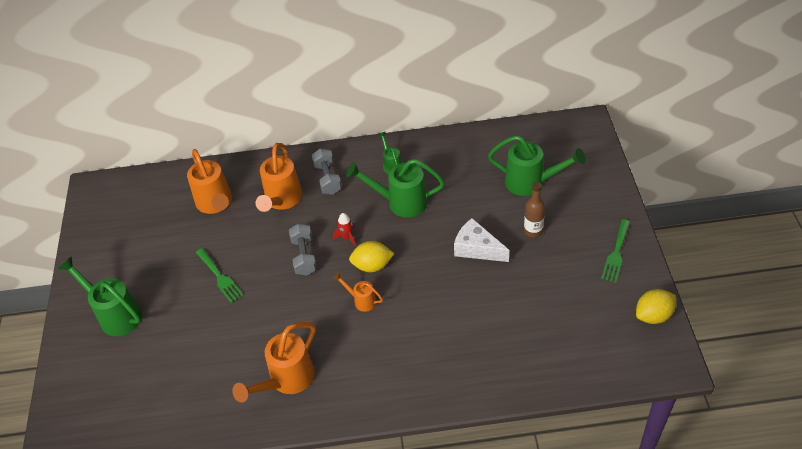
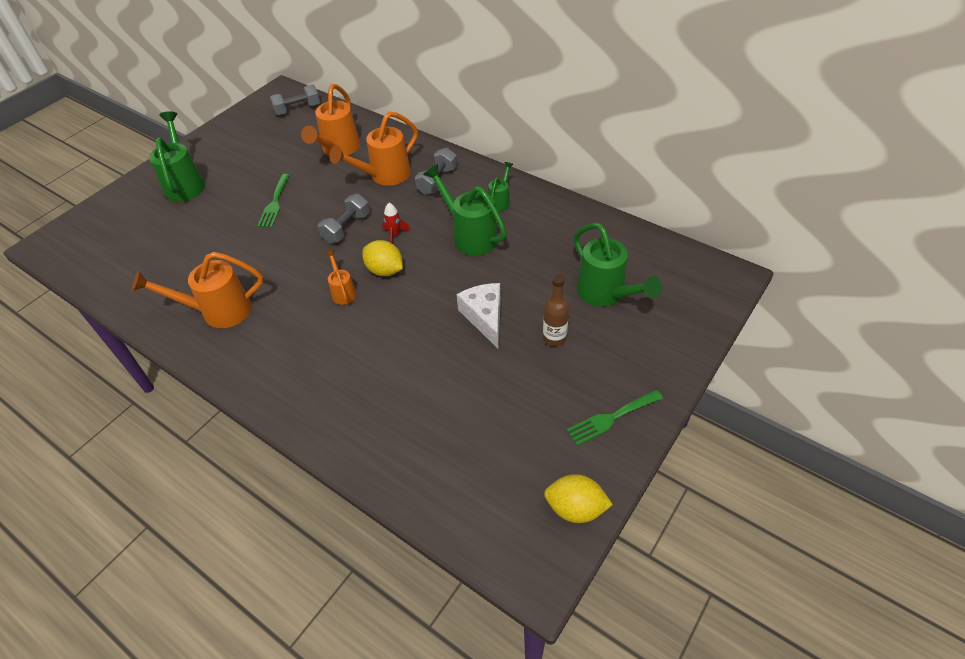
camera: 40 degrees right, 0 degrees up
none -> grey dumbbell [270,84,320,115]

